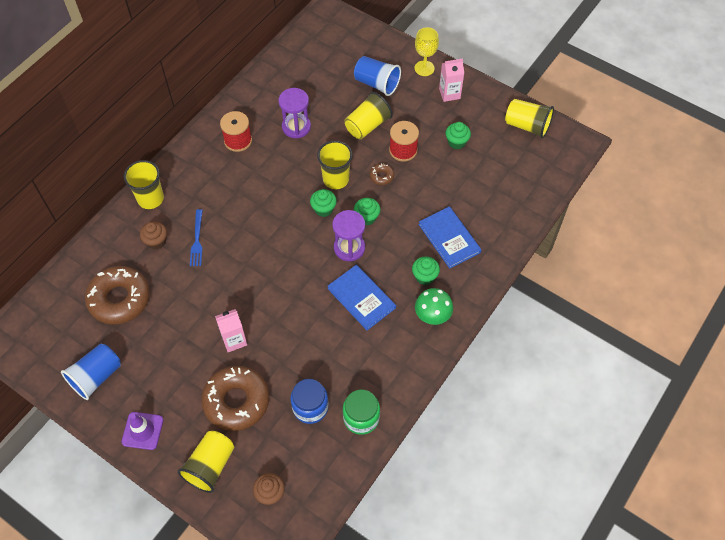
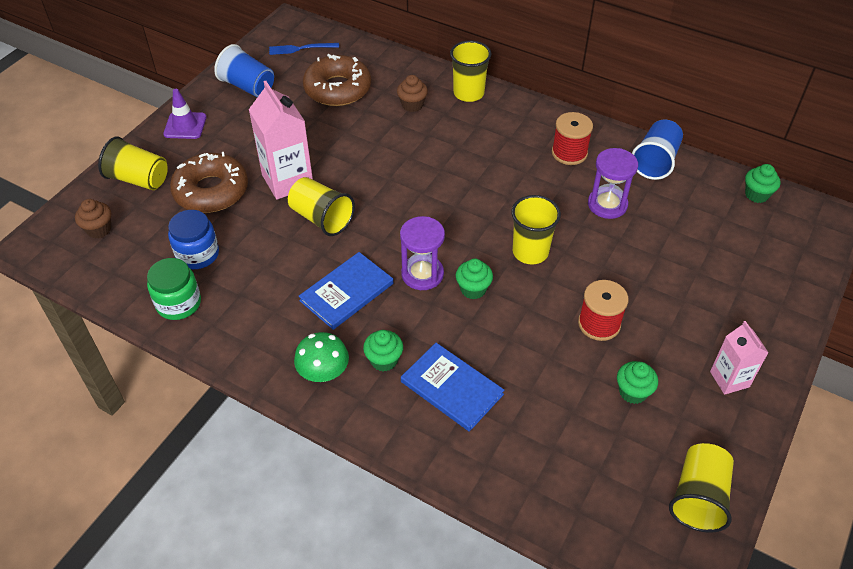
camera: 85 degrees right, 10 degrees down
blue fork [190,209,203,266] -> blue fork moved to [269,43,339,55]
pink carton [215,309,247,352] -> pink carton [249,81,313,200], size x1.66
green cupcake [310,189,337,217] -> green cupcake moved to [745,164,780,203]
yellow cup [345,92,393,139] -> yellow cup moved to [288,177,355,236]
blue cup [354,56,401,96] -> blue cup moved to [632,119,683,180]
brown donut [370,163,394,185] -> none
yellow goblet [415,27,439,76] -> none
blue book [418,206,482,269] -> blue book turned 75 degrees clockwise [401,343,504,432]

